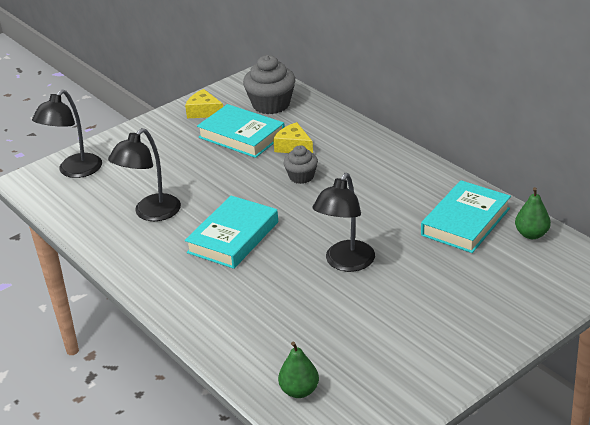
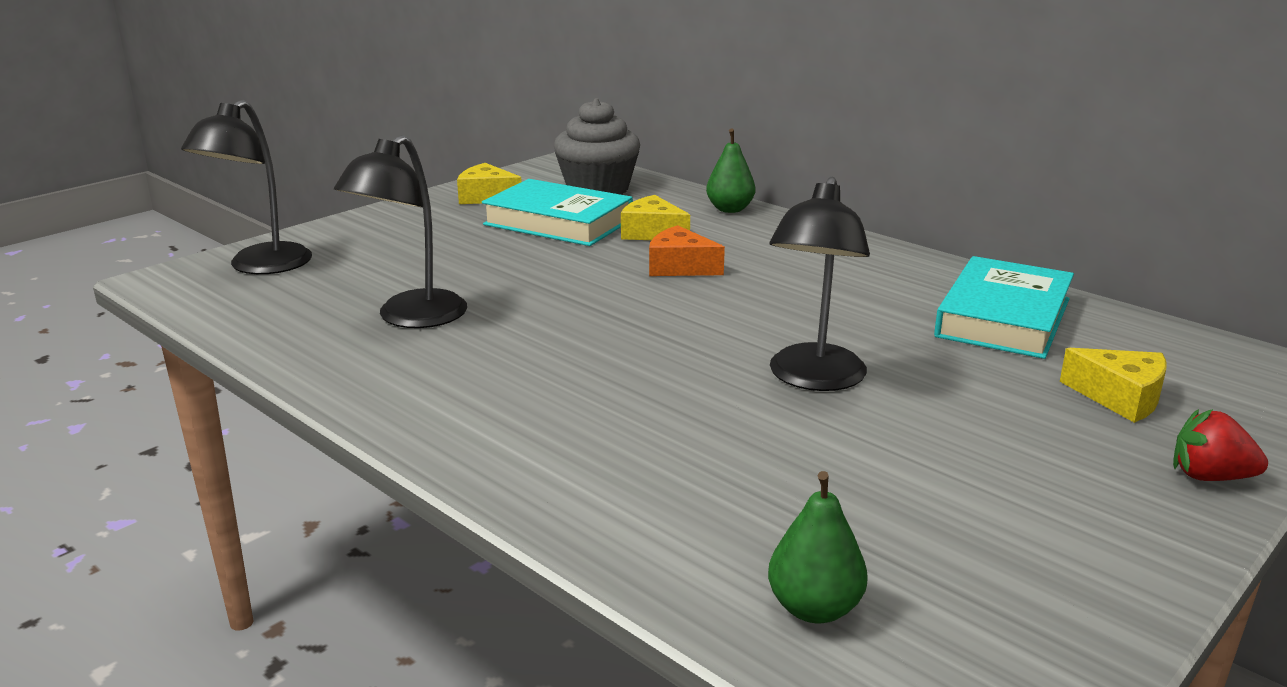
camera: 10 degrees left, 10 degrees down
turquoise book [185,196,278,269] -> none
grey cupcake [284,145,318,184] -> orange cheese [649,225,725,276]
green pear [515,187,551,239] -> green pear moved to [706,128,755,213]
none -> yellow cheese [1060,348,1167,423]
none -> red strawberry [1173,409,1268,481]

